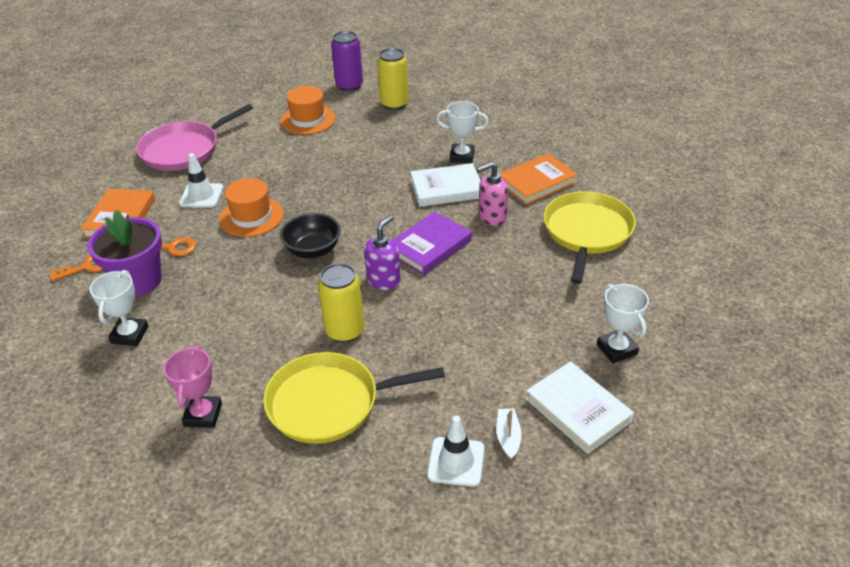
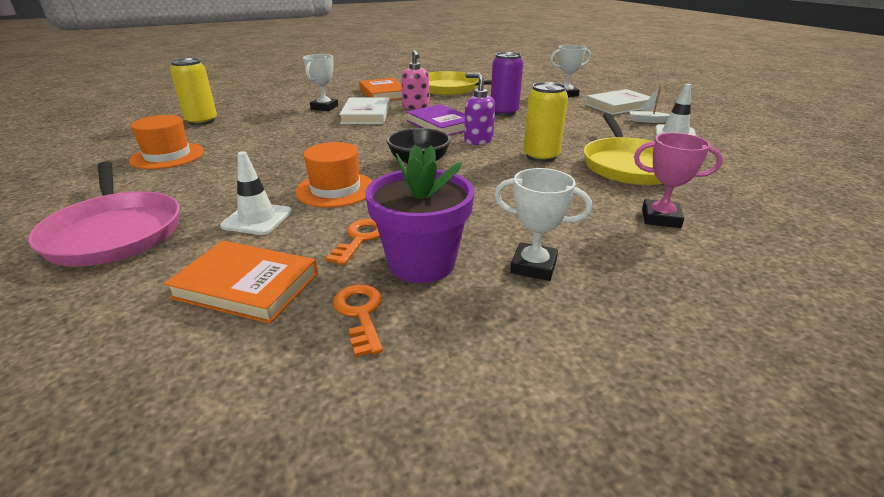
camera: 80 degrees left, 10 degrees down
purple can [331,31,363,91] -> purple can moved to [491,52,523,116]

